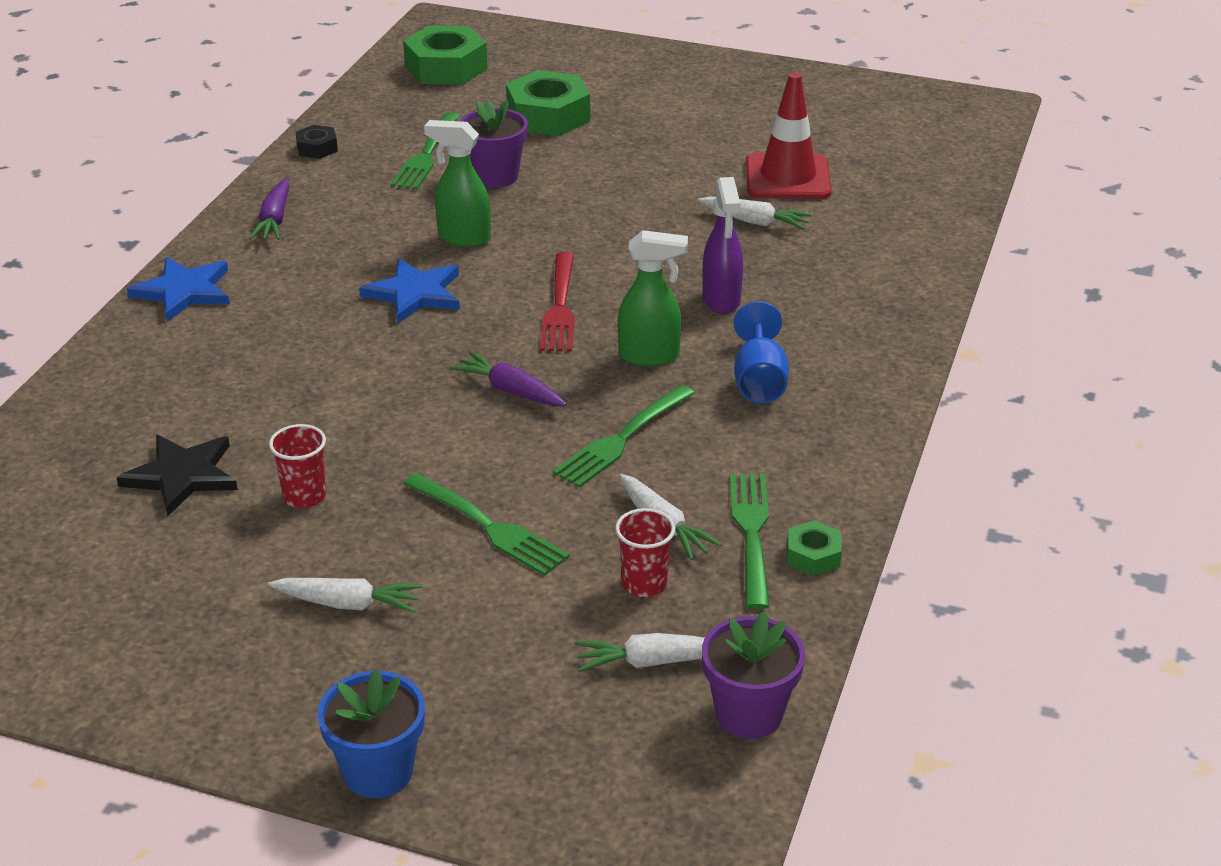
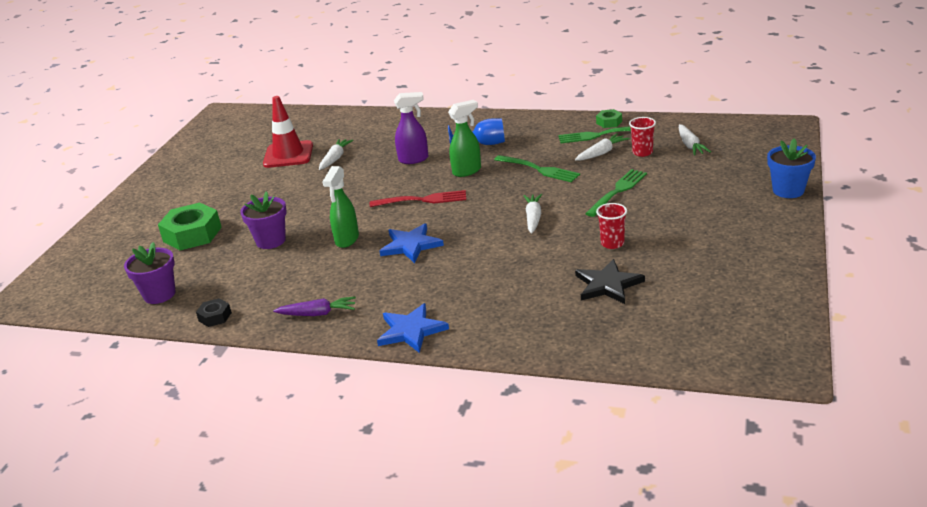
camera: 90 degrees left, 5 degrees down
white carrot [268,578,423,613] -> white carrot moved to [523,194,542,234]
green fork [391,112,460,190] -> none
green nut [403,25,488,85] -> none
purple carrot [450,351,567,406] -> none
green spray bottle [618,230,688,366] -> green spray bottle turned 60 degrees clockwise [448,100,481,177]
purple flower pot [702,611,805,739] -> purple flower pot moved to [124,242,175,304]

